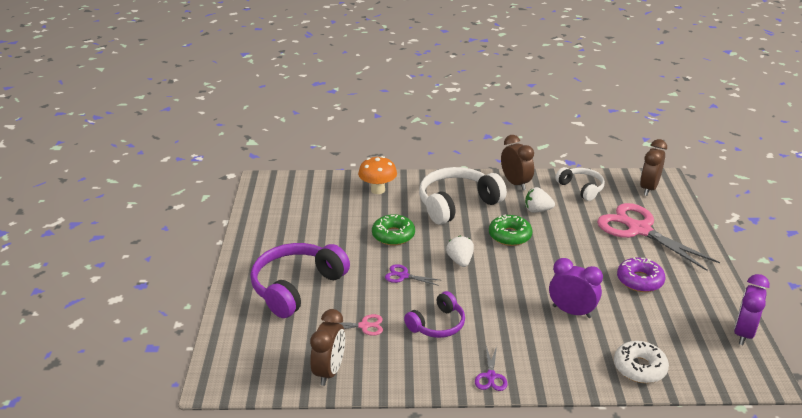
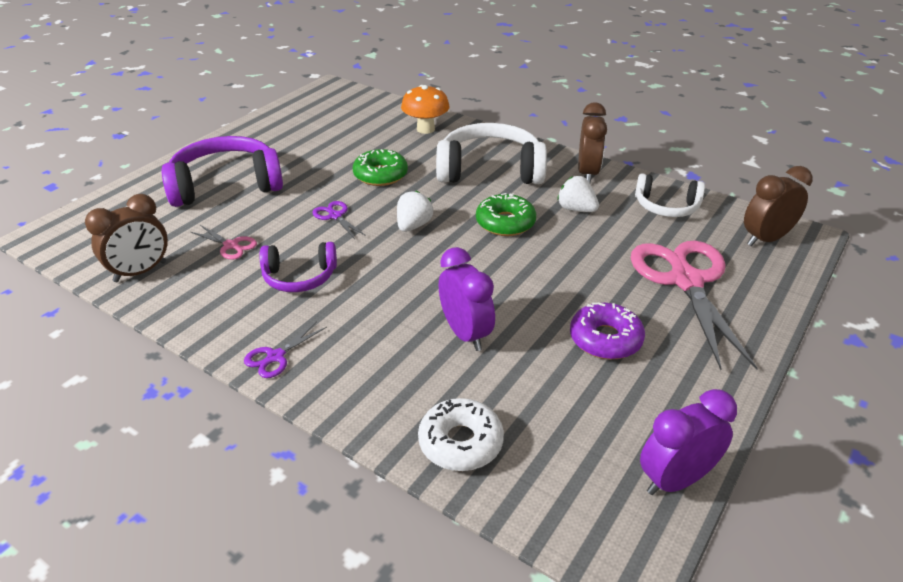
camera: 35 degrees right, 5 degrees up
white headphones [555,167,605,201] -> white headphones turned 105 degrees clockwise [635,173,705,217]

